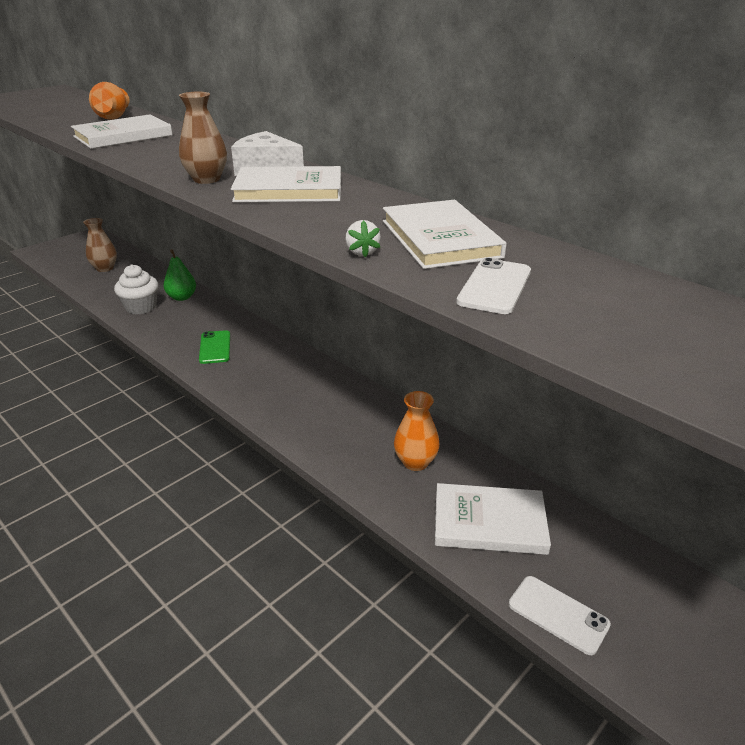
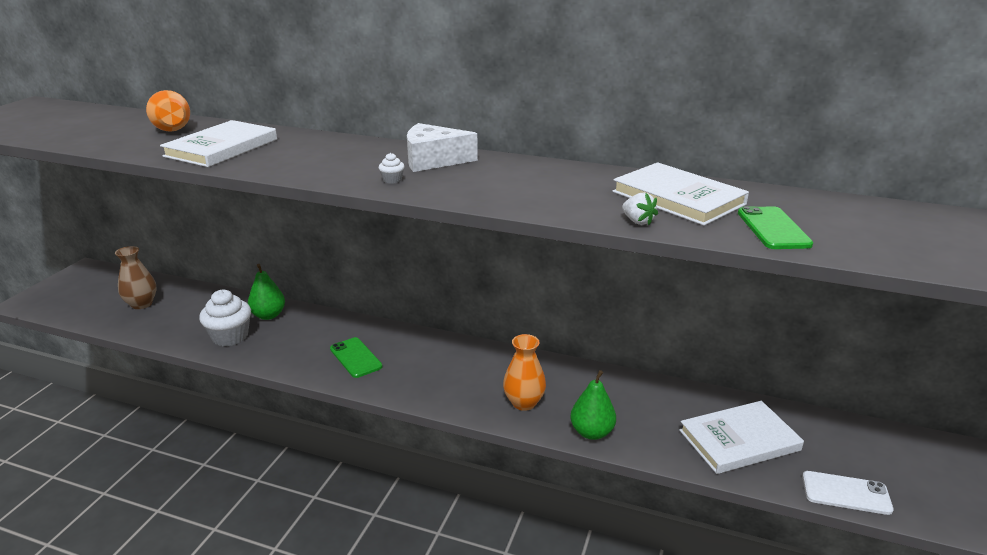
camera: 25 degrees left, 5 degrees down
brown vase [179,92,227,184] -> white cupcake [379,153,405,184]
white book [231,166,341,202] -> none
orange vase [394,391,440,471] -> orange vase moved to [503,334,546,411]
white phone [456,258,531,314] -> green phone [738,206,813,249]
none -> green pear [570,370,616,440]

